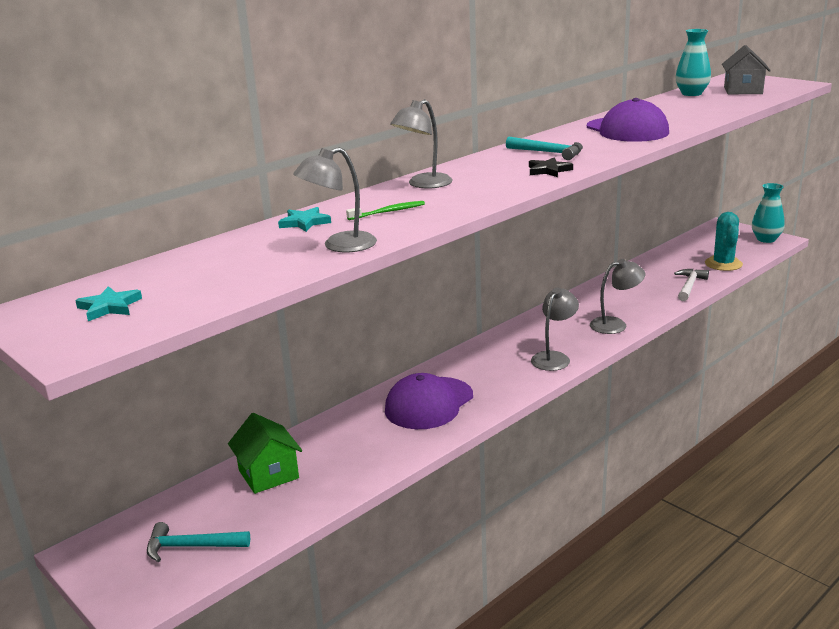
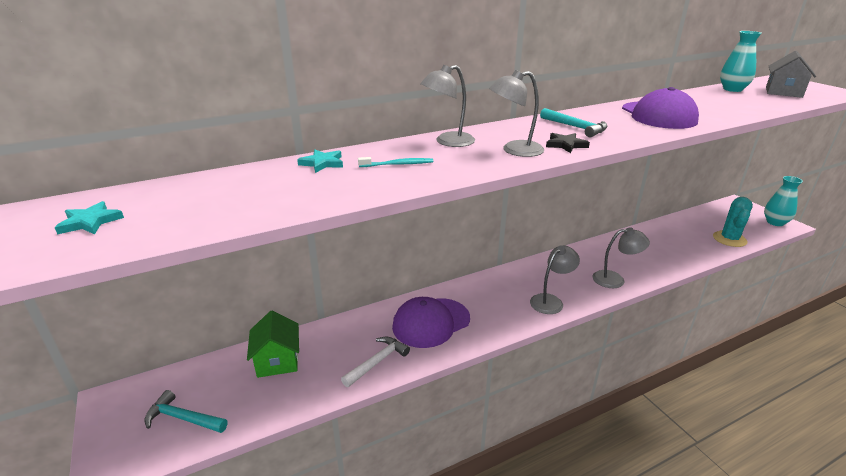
camera: 15 degrees right, 5 degrees up
grey lamp [293,147,377,252] -> grey lamp moved to [489,70,544,157]
green toothbrush [346,201,425,220] -> turquoise toothbrush [358,157,433,167]
white hammer [674,269,709,301] -> white hammer moved to [341,337,410,387]

